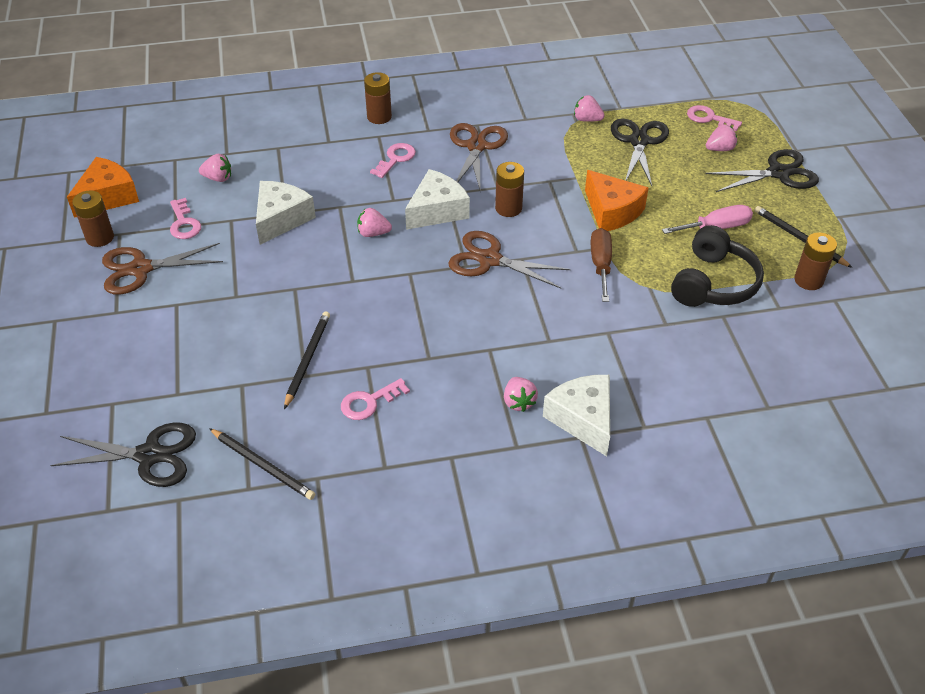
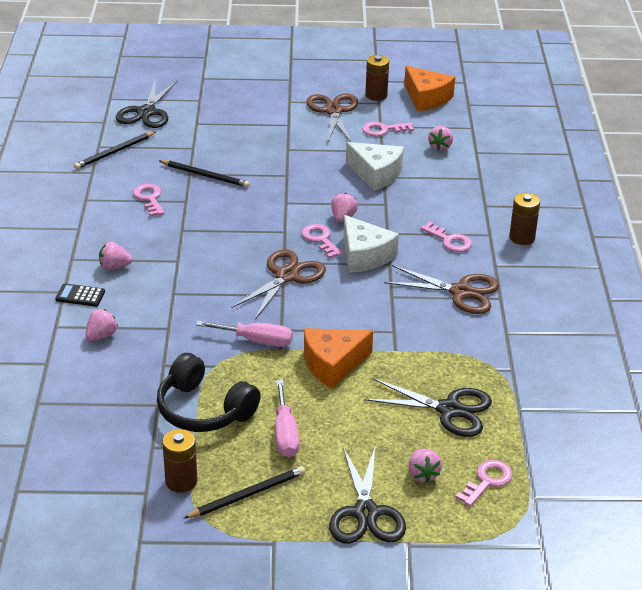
camera: 100 degrees right, 10 degrees down
brown battery [495,162,524,217] -> none
white cheese [543,375,610,456] -> black calculator [55,283,105,307]
pink strawberry [574,95,605,122] -> pink strawberry moved to [85,309,118,341]
brown screwdriver [591,228,612,302] -> pink screwdriver [196,321,293,347]
none -> pink key [302,224,343,259]

